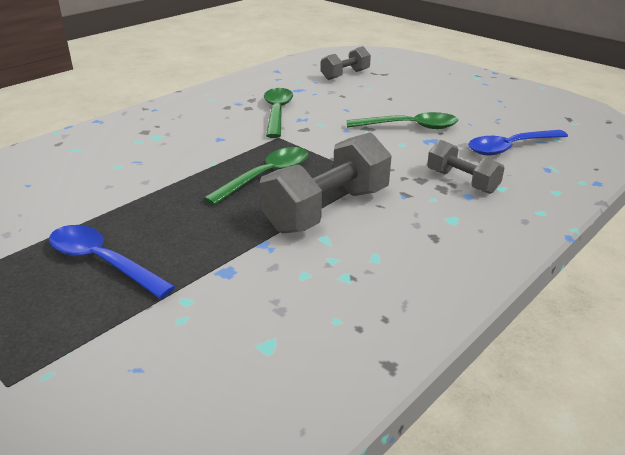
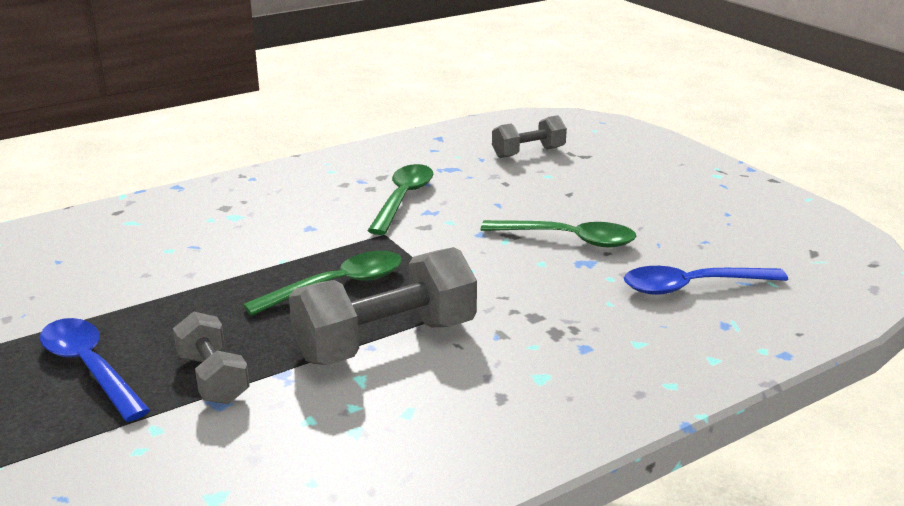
camera: 15 degrees right, 5 degrees down
grey dumbbell [427,140,505,194] -> grey dumbbell moved to [173,312,250,404]

